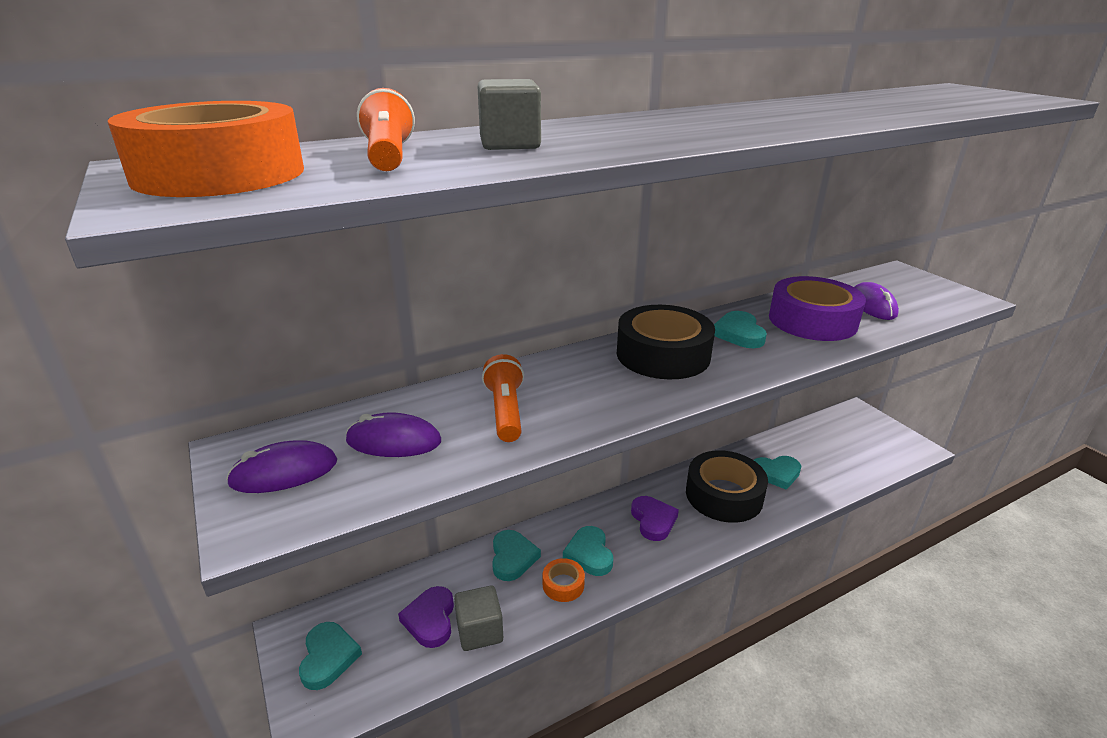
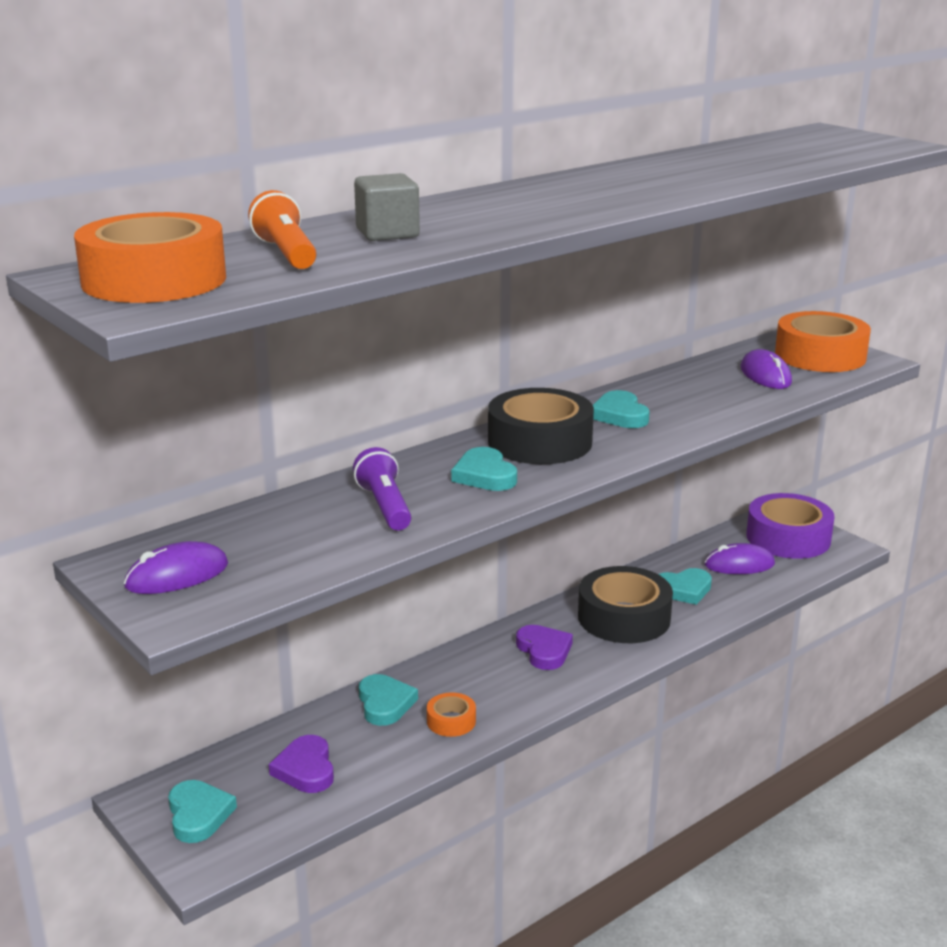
camera: 10 degrees left, 5 degrees down
purple mouse [346,413,441,457] -> purple mouse moved to [704,543,775,574]
grey cube [454,586,503,651] -> none
orange flashlight [482,354,524,442] -> purple flashlight [353,447,412,530]
turquoise heart [563,526,613,576] -> turquoise heart moved to [451,447,517,491]
purple tape [769,276,866,341] -> purple tape moved to [746,493,834,559]
none -> orange tape [775,311,871,372]

